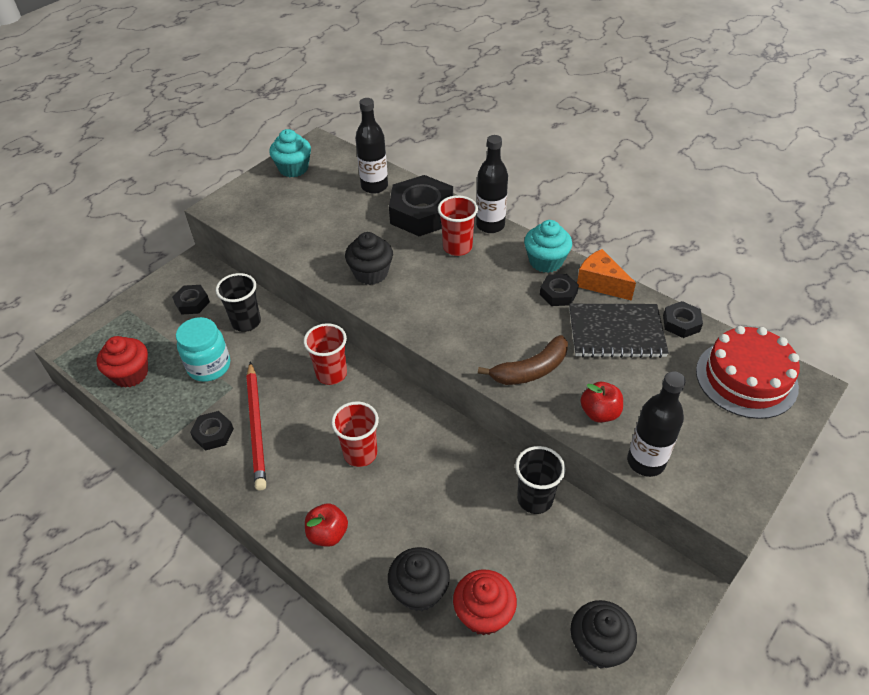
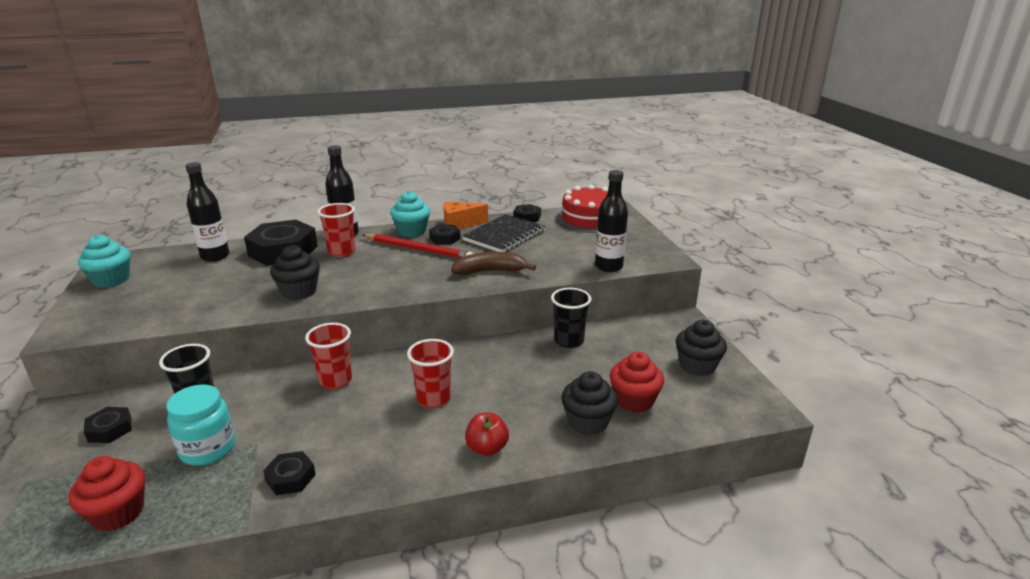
camera: 55 degrees left, 20 degrees down
red pencil [246,362,266,491] -> red pencil moved to [363,234,474,258]
brown banana [478,335,568,385] -> brown banana turned 105 degrees counterclockwise [451,252,536,275]
red apple [581,382,623,422] -> none

